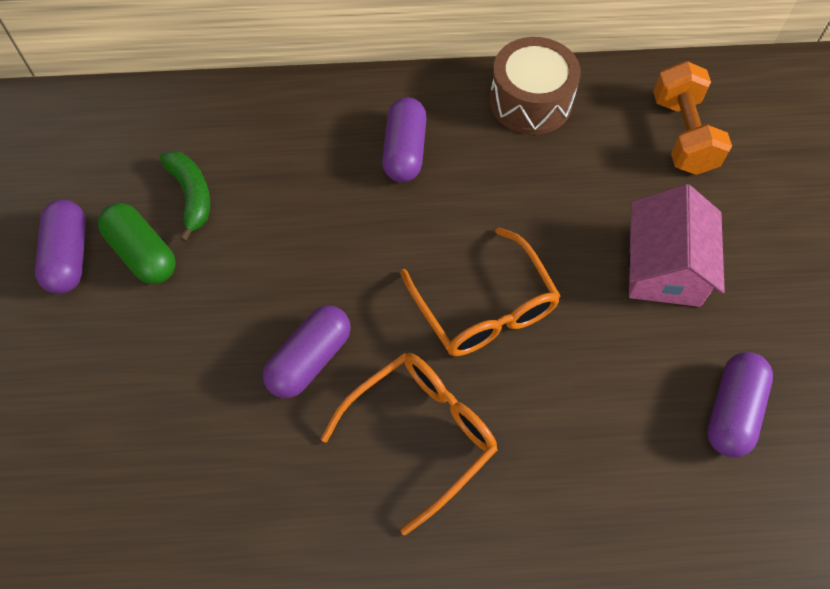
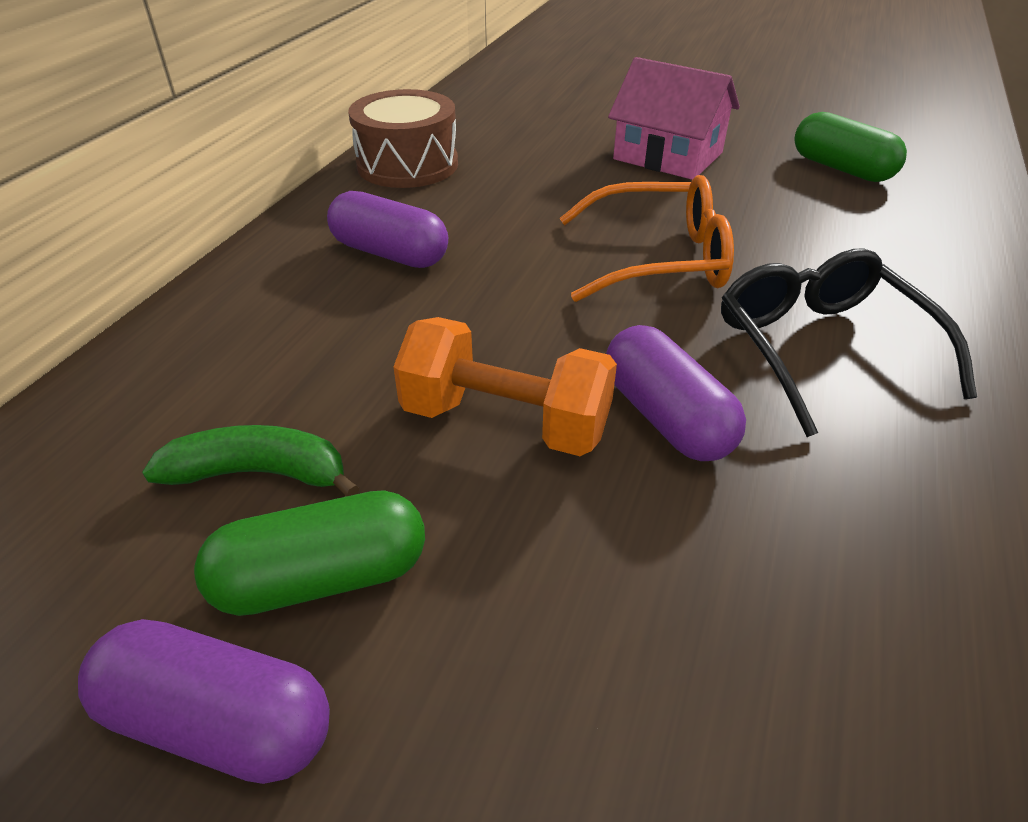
camera: 65 degrees left, 20 degrees down
orange glasses [320,353,498,535] -> black glasses [721,248,977,437]
orange dumbbell [653,61,732,175] -> orange dumbbell moved to [393,317,617,456]
purple capsule [707,352,773,457] -> green capsule [794,112,907,182]

